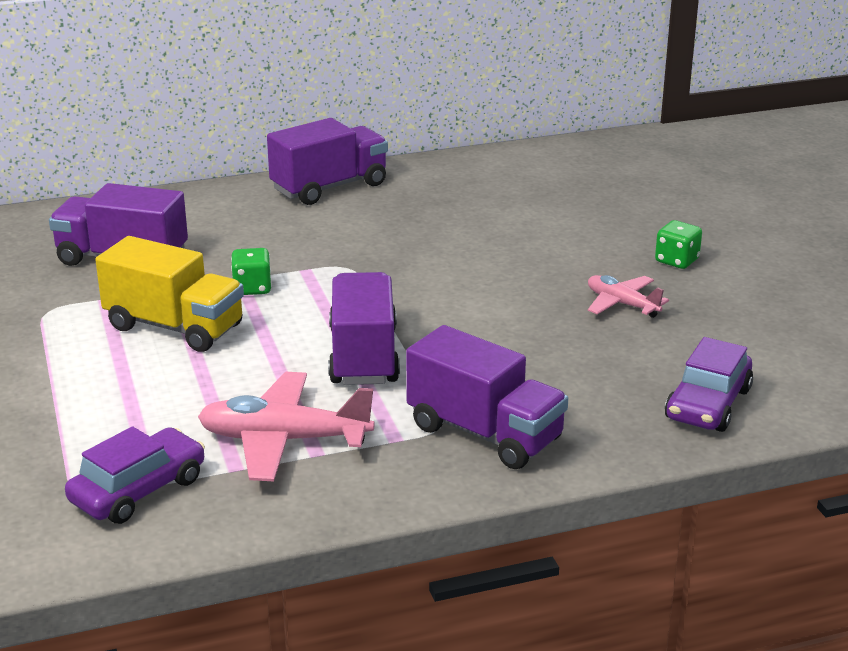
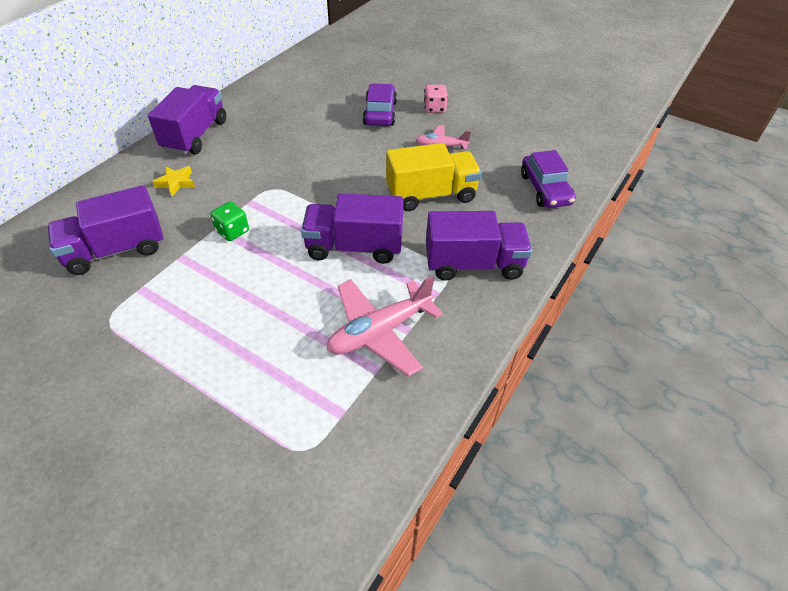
camera: 40 degrees left, 20 degrees up
purple car [65,426,205,524] -> purple car moved to [363,83,397,126]
yellow truck [95,236,244,352] -> yellow truck moved to [386,143,482,211]
purple truck [328,272,400,385] -> purple truck turned 45 degrees counterclockwise [301,193,404,264]
green dice [655,220,702,269] -> pink dice [424,85,448,113]
none -> yellow star [152,166,195,196]

